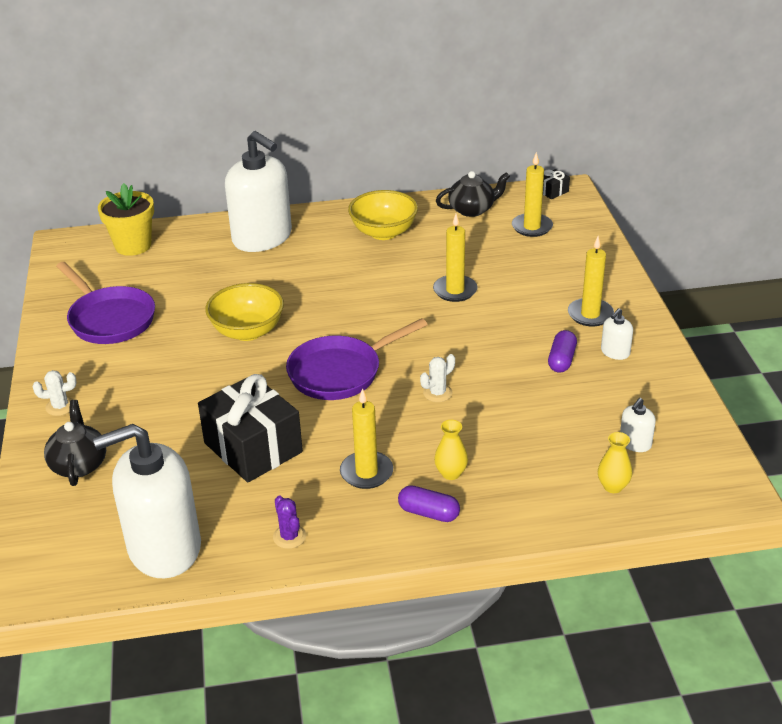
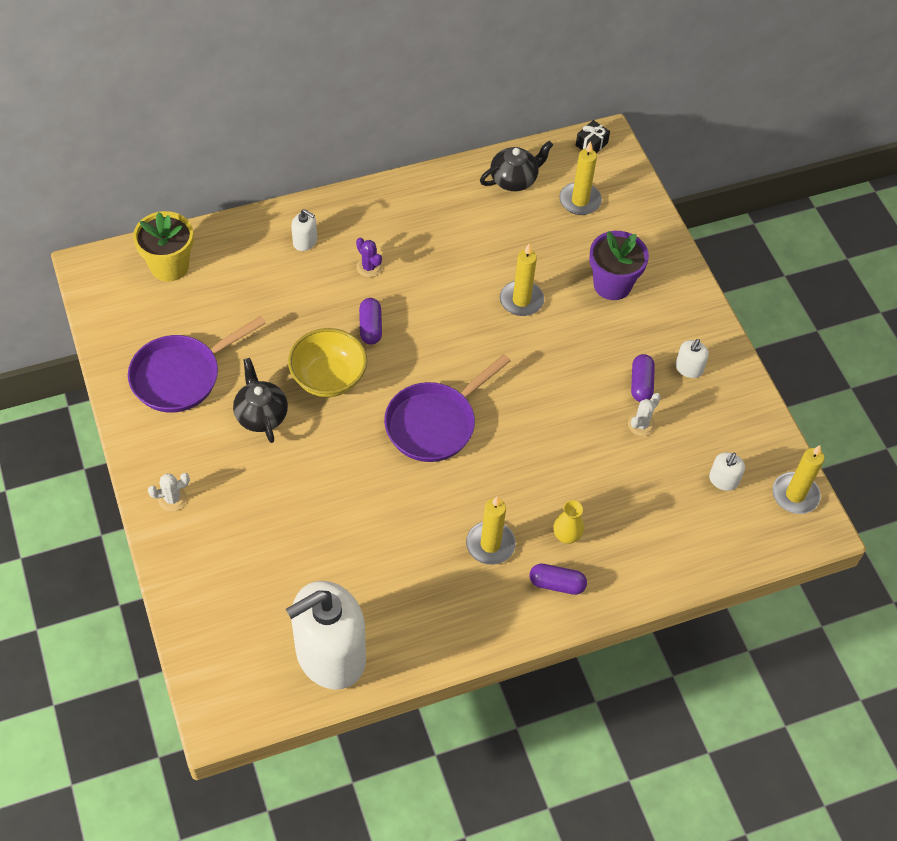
camera: 15 degrees left, 20 degrees up
black teapot [44,400,106,486] -> black teapot moved to [233,358,288,443]
purple pan [56,262,155,344] -> purple pan turned 105 degrees clockwise [128,316,266,413]
black gift [198,374,303,482] -> none
white soap dispenser [225,131,292,252] -> white soap dispenser [291,209,317,251], size x0.40
purple cactus [273,495,306,549] -> purple cactus moved to [356,237,382,277]
yellow bowl [348,190,418,240] -> none
white cactus [420,354,455,402] -> white cactus moved to [628,393,661,436]
yellow candle [568,236,614,326] -> yellow candle moved to [772,445,825,514]
yellow vase [598,432,632,493] -> none
none -> purple capsule [359,298,382,345]
none -> purple flower pot [590,231,649,300]

